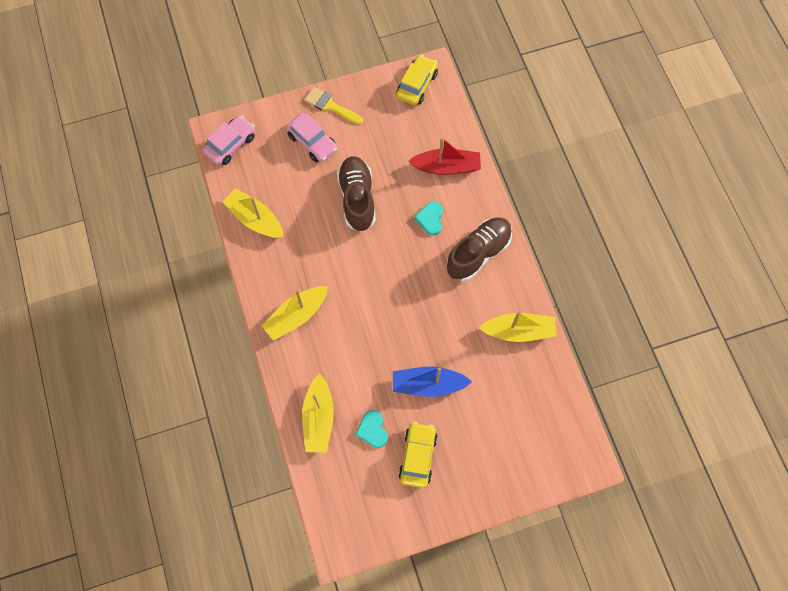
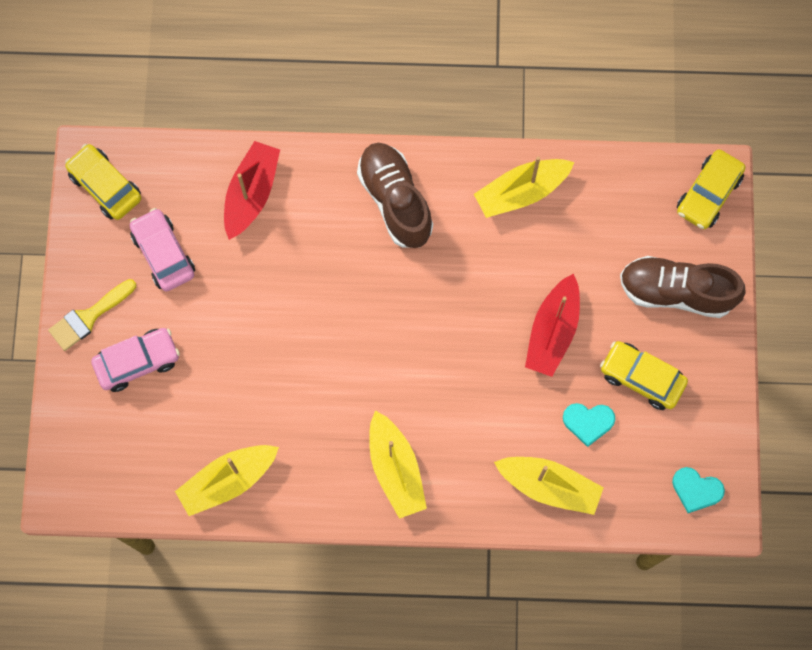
camera: 70 degrees left, 5 degrees up
pink car [202,115,255,165] -> pink car moved to [129,208,195,292]
brown shoe [337,156,376,232] -> brown shoe moved to [620,256,746,318]
blue boat [393,366,472,397] -> red boat [525,273,580,377]
turquoise heart [414,201,443,235] -> turquoise heart moved to [672,467,725,513]
yellow boat [479,311,557,342] -> yellow boat turned 135 degrees counterclockwise [474,156,574,218]
none -> yellow car [677,150,745,229]

